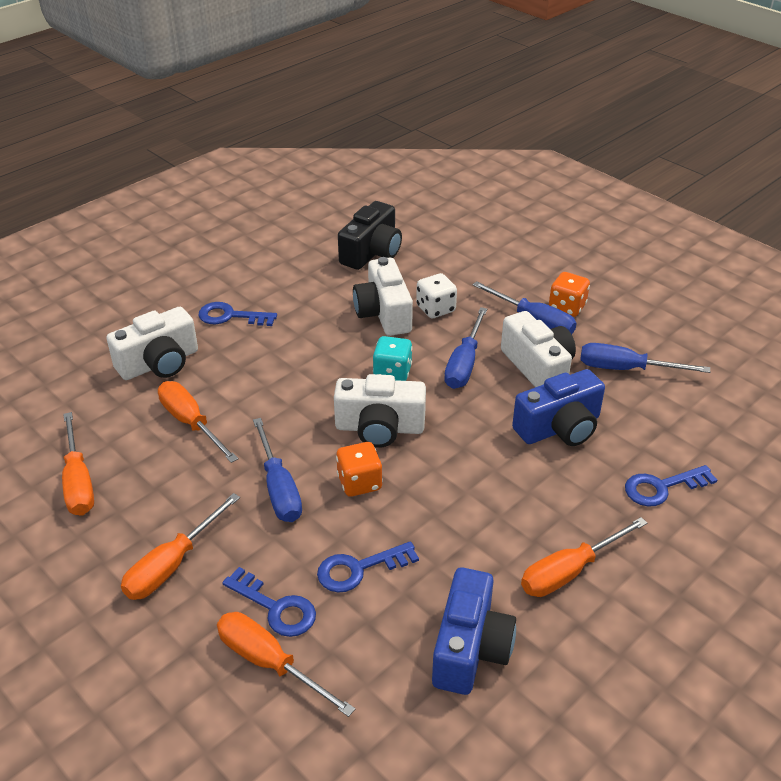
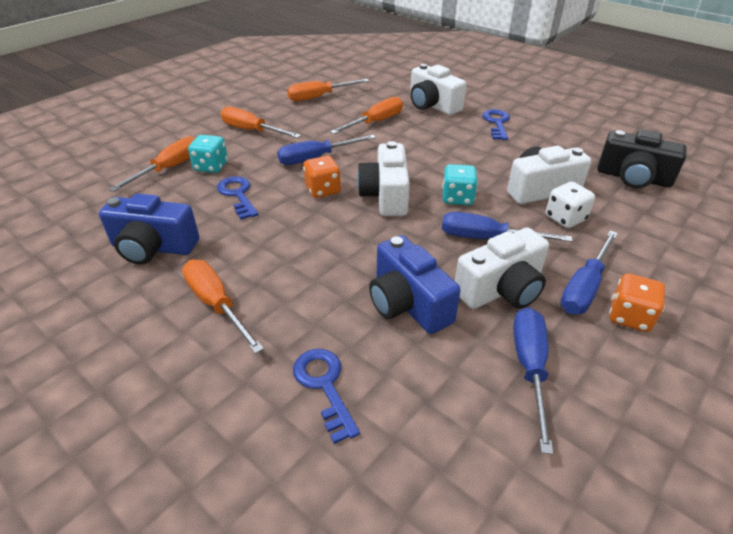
camera: 85 degrees right, 0 degrees up
blue key [222,567,316,637] -> turquoise dice [188,135,228,173]

